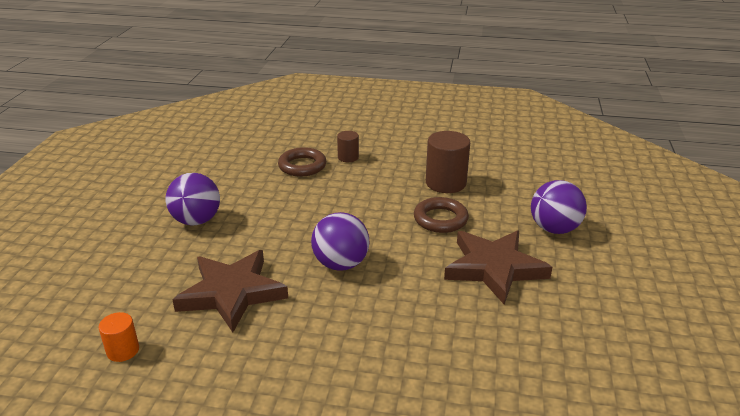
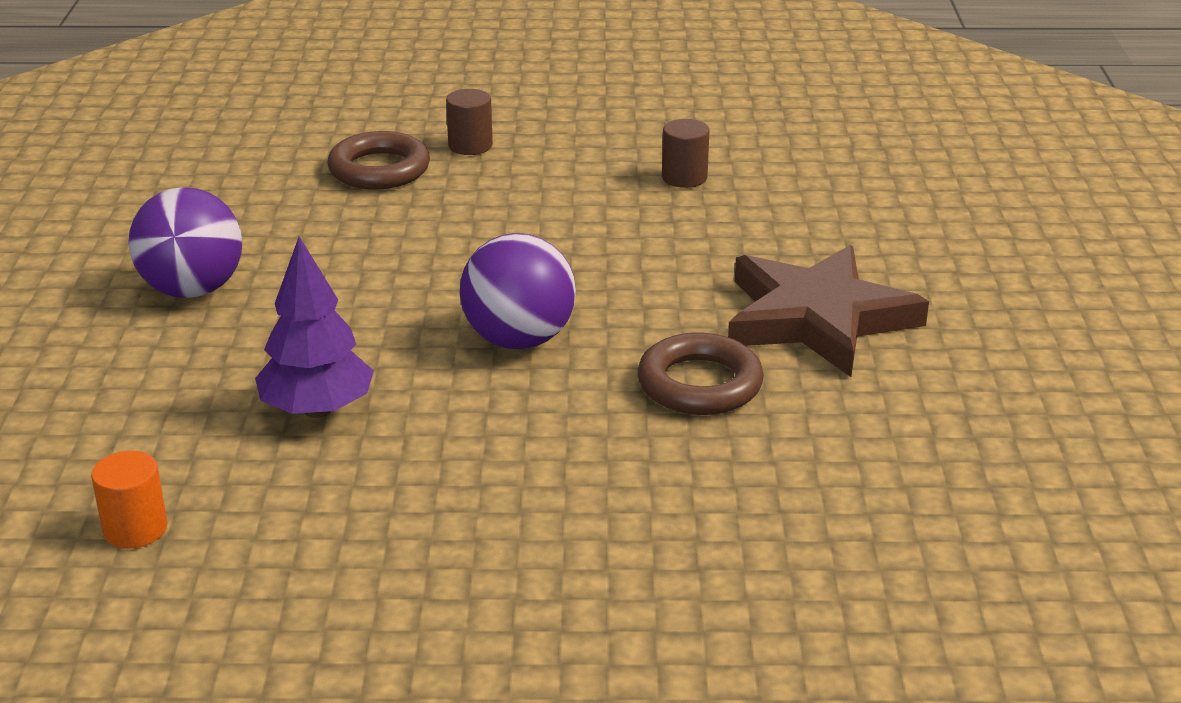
camera: 10 degrees left, 0 degrees up
brown star [173,250,288,332] -> purple tree [255,237,374,418]
brown ring [414,197,469,233] -> brown ring moved to [637,333,764,415]
brown cylinder [426,131,470,193] -> brown cylinder [662,119,709,188], size x0.55
purple ball [531,180,587,234] -> none

